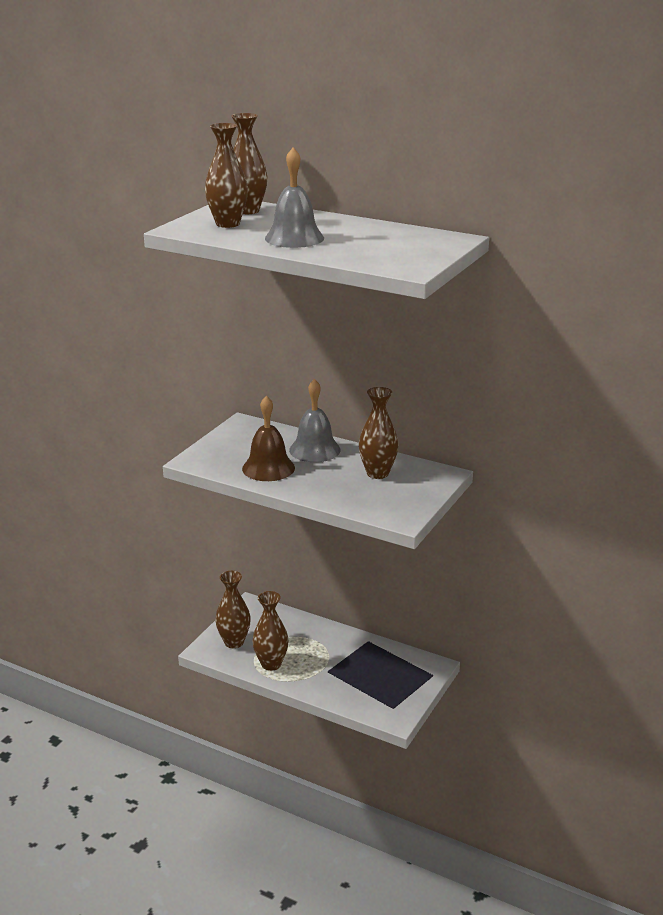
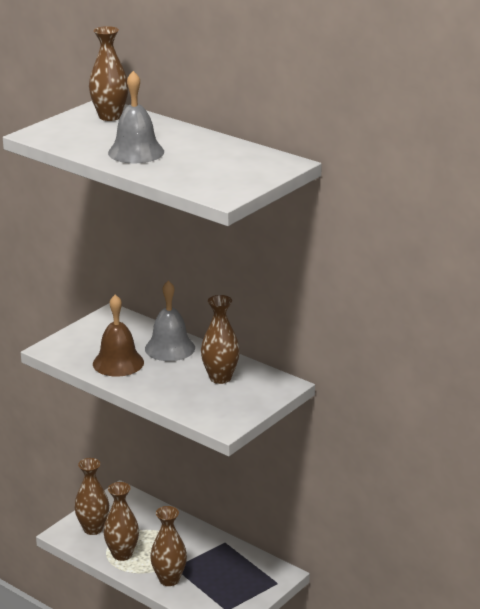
camera: 10 degrees right, 0 degrees up
brown vase [205,123,248,228] -> brown vase moved to [150,506,187,586]

